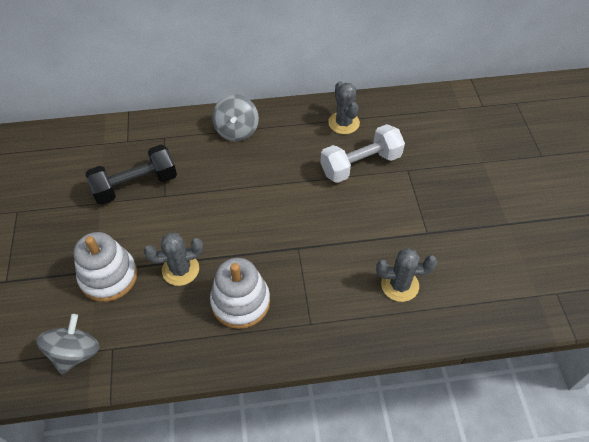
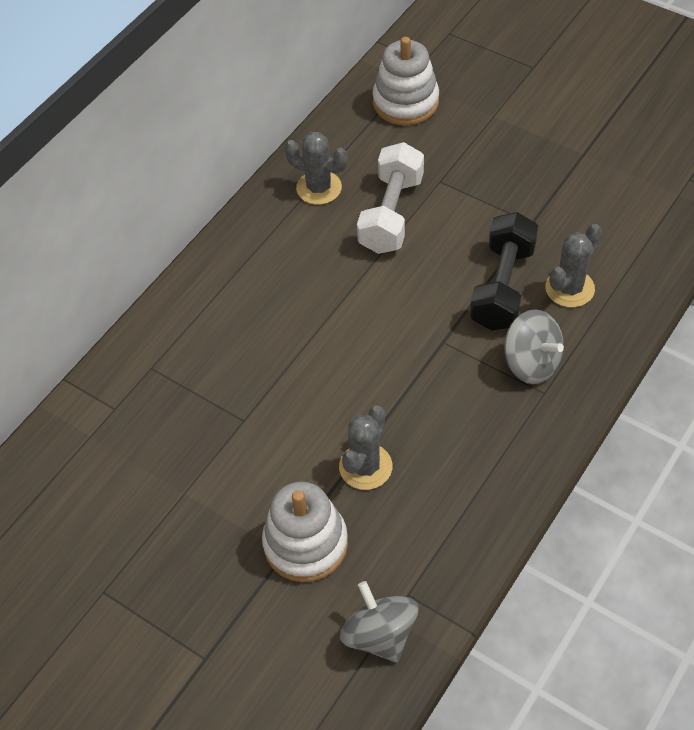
camera: 45 degrees left, 0 degrees up
black dumbbell [85,145,177,205] -> black dumbbell moved to [470,212,538,331]
white stacking toy [210,258,270,329] -> white stacking toy moved to [372,37,439,125]
grey spinning top [212,94,259,142] -> grey spinning top moved to [504,309,564,384]

